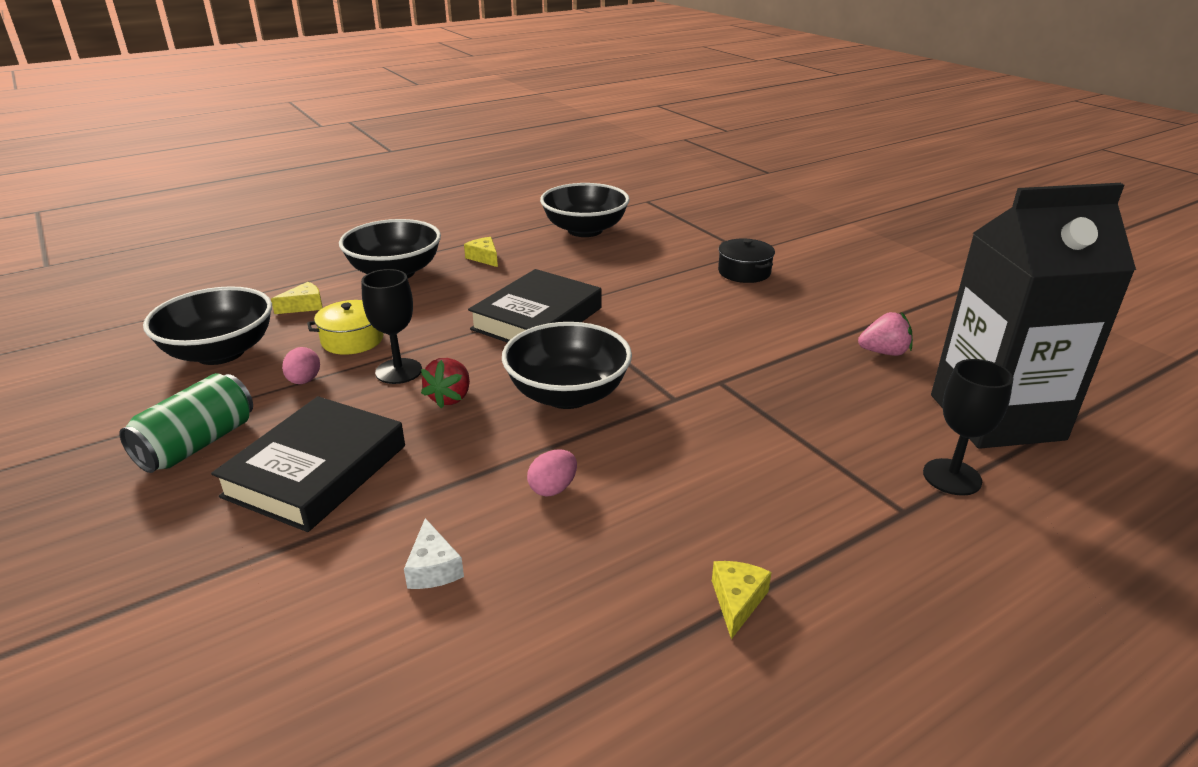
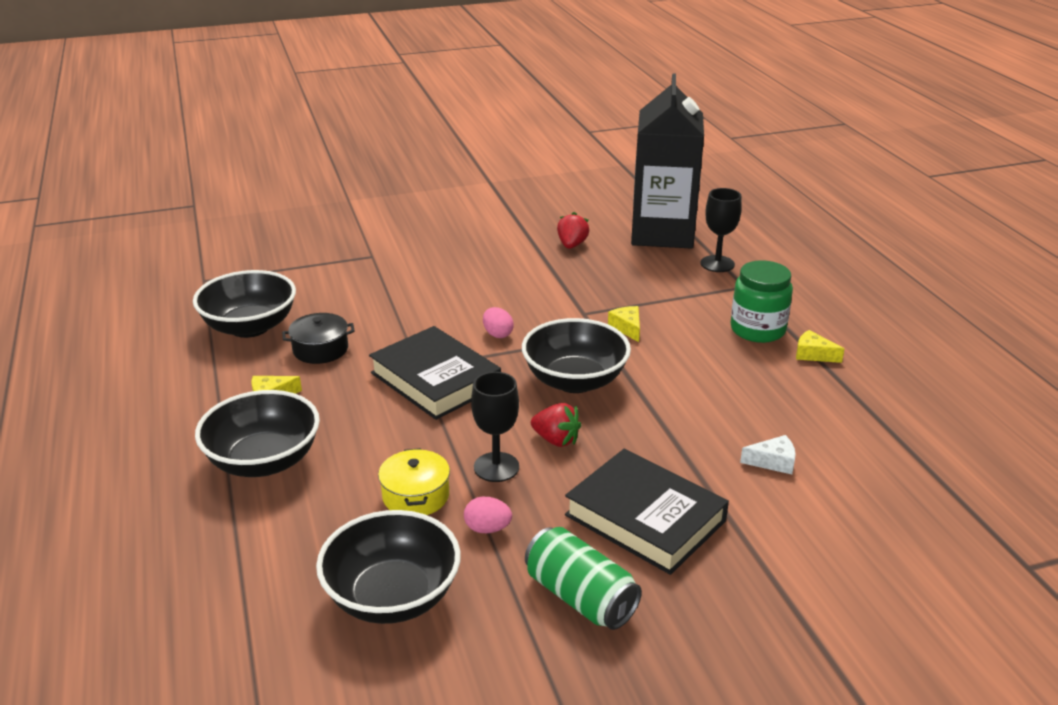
camera: 75 degrees left, 0 degrees up
yellow cheese [271,282,323,314] -> yellow cheese moved to [608,306,640,342]
pink egg [527,450,577,497] -> pink egg moved to [483,307,514,338]
black pot [718,239,775,283] -> black pot moved to [282,313,355,364]
pink strawberry [858,312,913,356] -> red strawberry [557,212,589,249]
none -> green jar [731,260,793,343]

